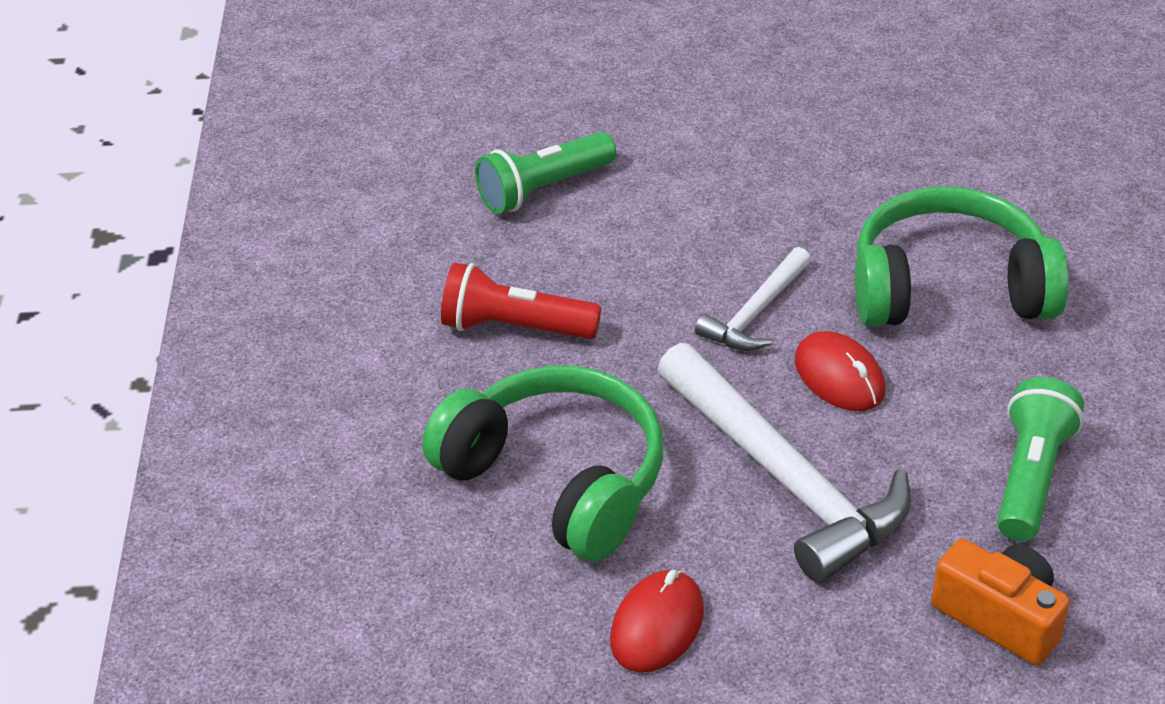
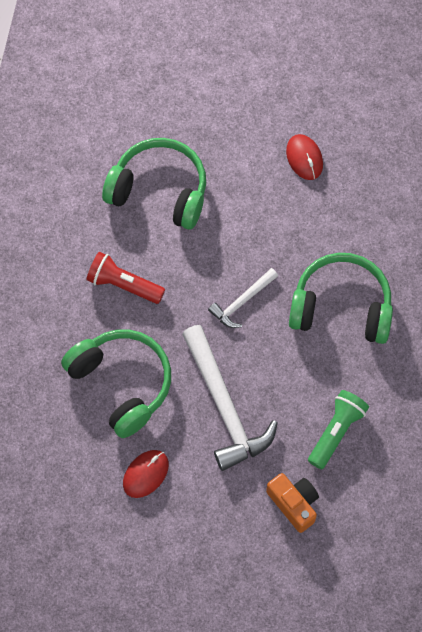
camera: 10 degrees right, 25 degrees up
green flashlight [475,132,616,214] -> green headphones [102,138,206,230]
red mouse [795,331,885,411] -> red mouse moved to [286,134,323,180]

